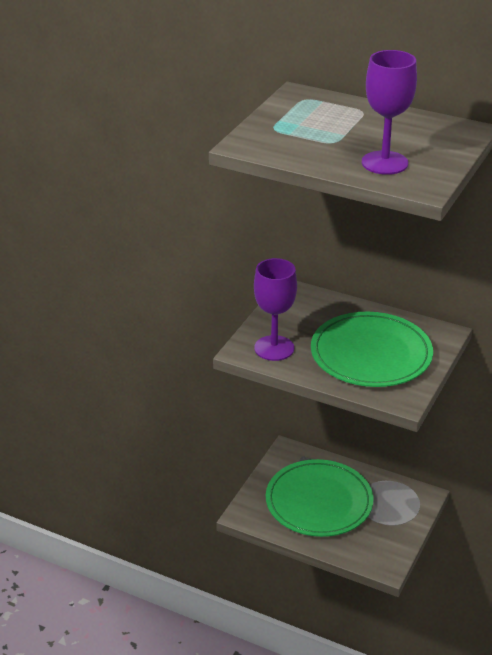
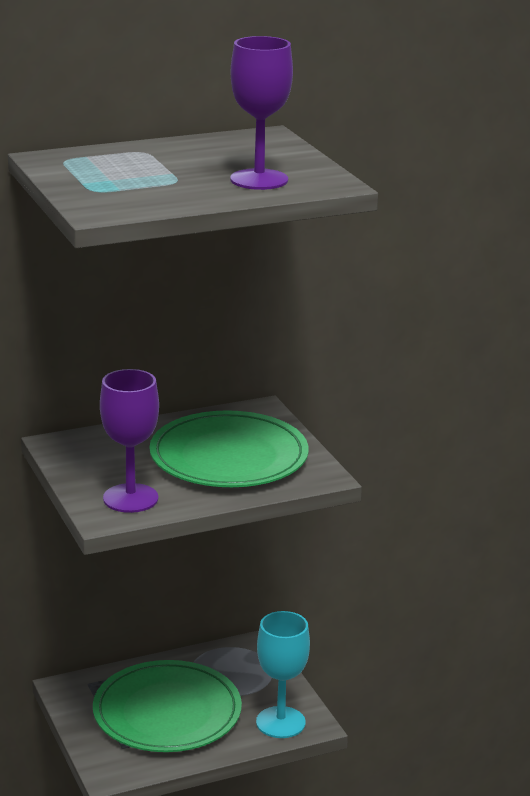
camera: 50 degrees left, 10 degrees down
none -> turquoise goblet [256,611,310,738]

